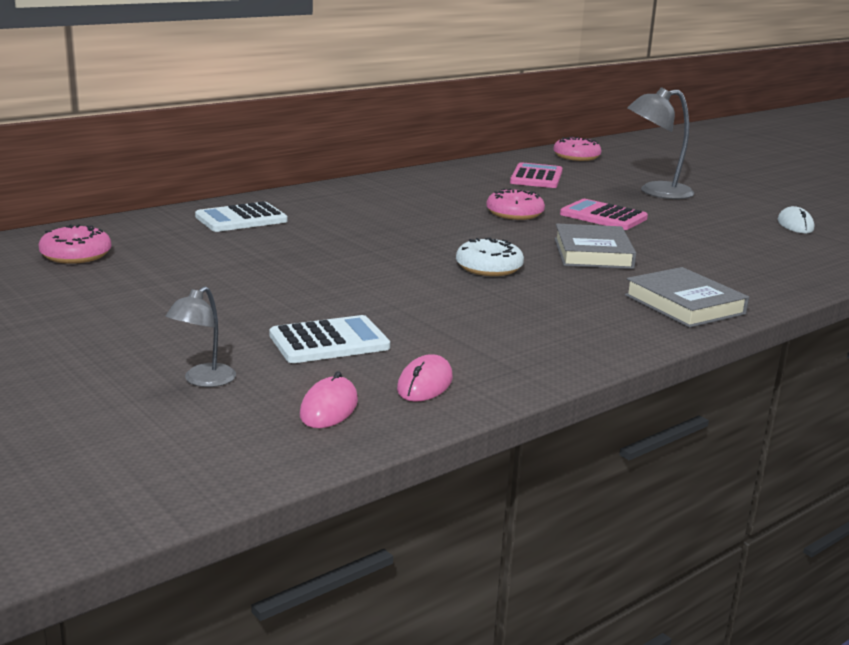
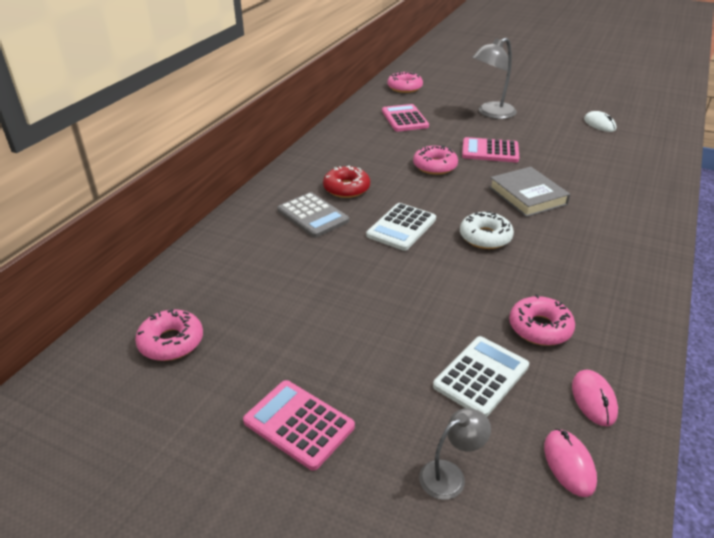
camera: 25 degrees left, 15 degrees up
grey lamp [165,286,236,387] -> grey lamp turned 120 degrees counterclockwise [419,408,491,500]
white calculator [195,201,288,232] -> white calculator moved to [366,203,436,251]
grey book [625,267,749,328] -> none
none -> pink calculator [243,380,355,470]
none -> grey calculator [277,192,349,238]
none -> red donut [323,165,370,198]
none -> pink donut [509,294,575,346]

